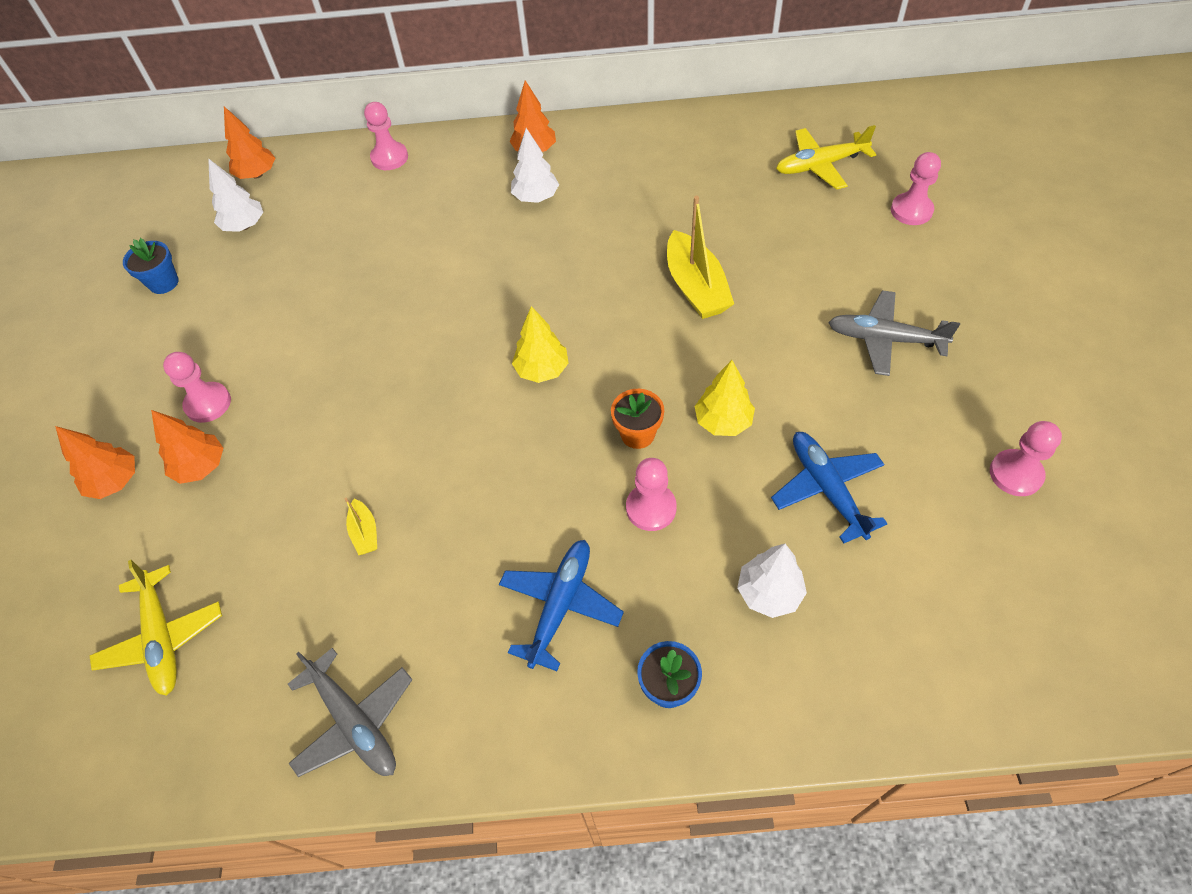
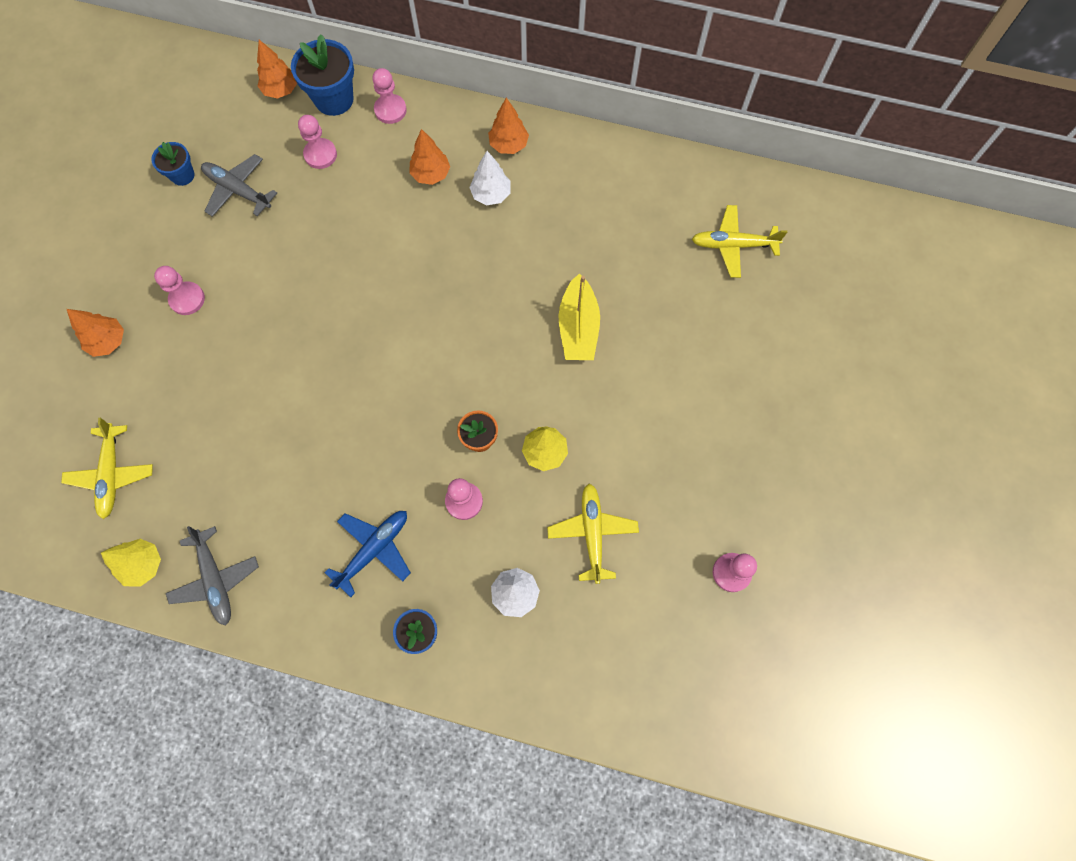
camera: 15 degrees right, 15 degrees up
orange tree [151,410,223,484] -> orange tree moved to [409,129,450,185]
white tree [208,158,263,232] -> none
yellow boat [344,498,377,555] -> none
yellow tree [512,306,569,383] -> yellow tree moved to [101,539,161,587]
blue plane [771,432,887,544] -> yellow plane [547,483,639,584]
grey plane [828,290,960,376] -> grey plane moved to [201,154,277,217]
pink pawn [891,152,941,225] -> pink pawn moved to [298,115,337,169]
none -> blue flower pot [291,34,354,116]

